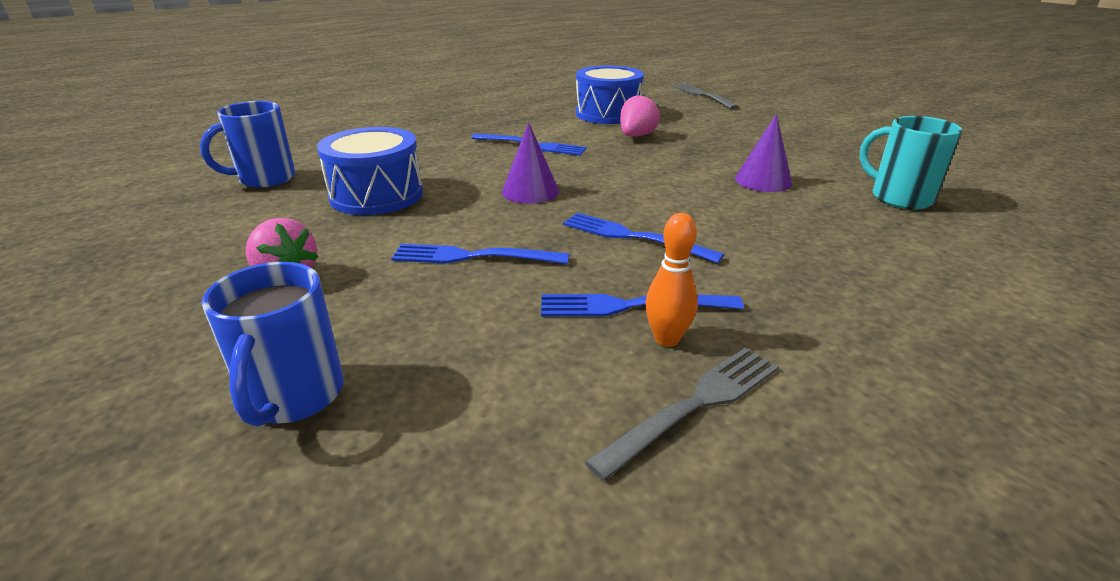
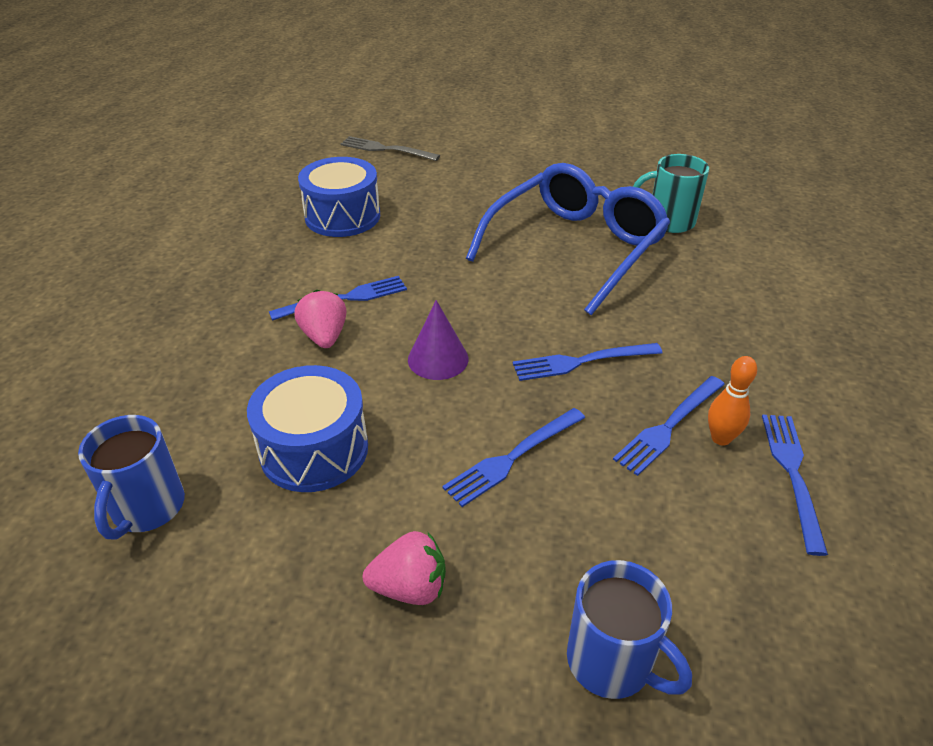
camera: 45 degrees left, 10 degrees up
grey fork [585,347,779,481] -> blue fork [762,415,828,556]
pink strawberry [620,95,660,137] -> pink strawberry moved to [294,290,347,348]
purple cone [735,114,792,192] -> blue glasses [466,163,670,315]

